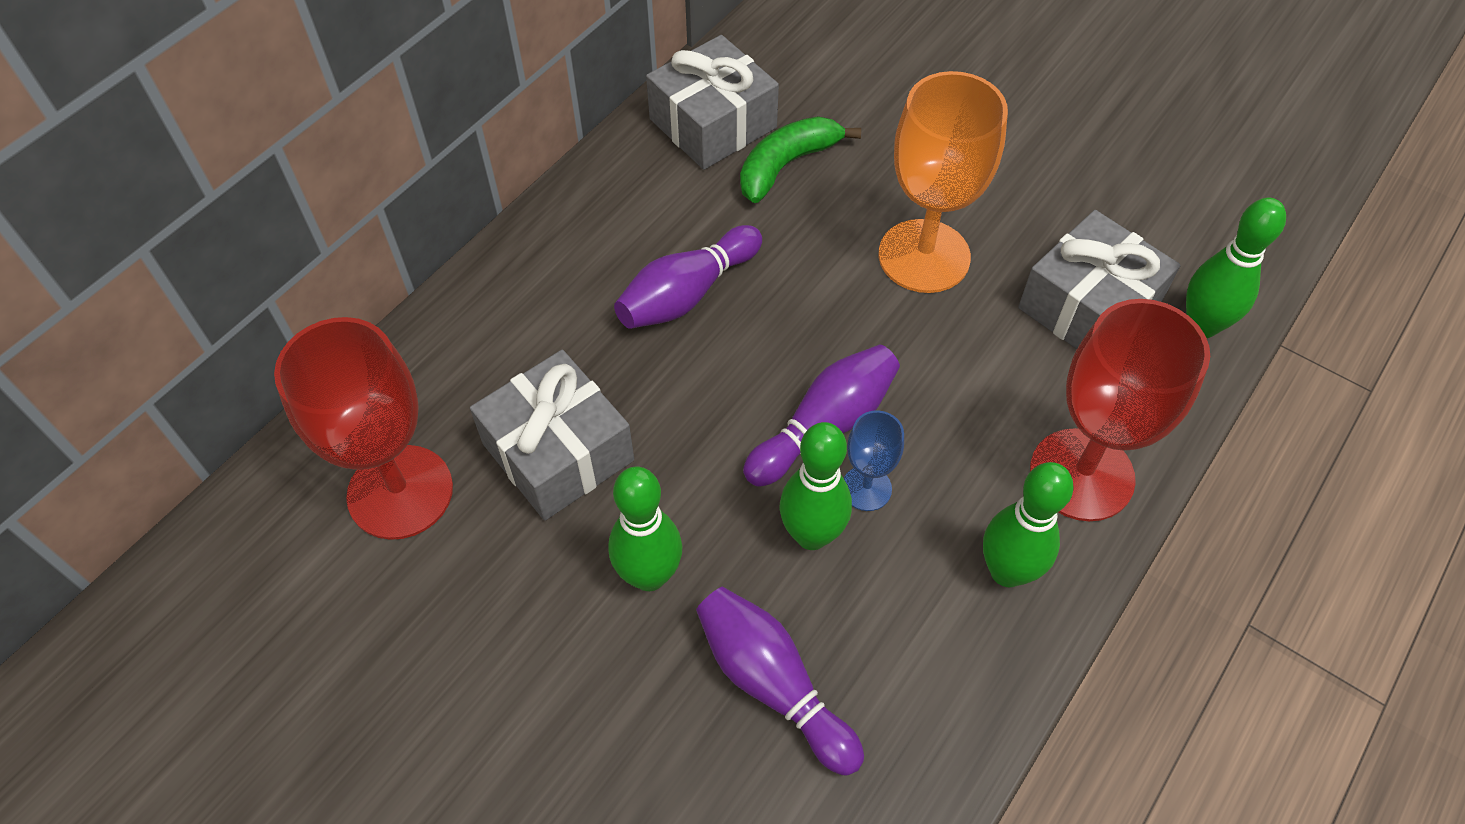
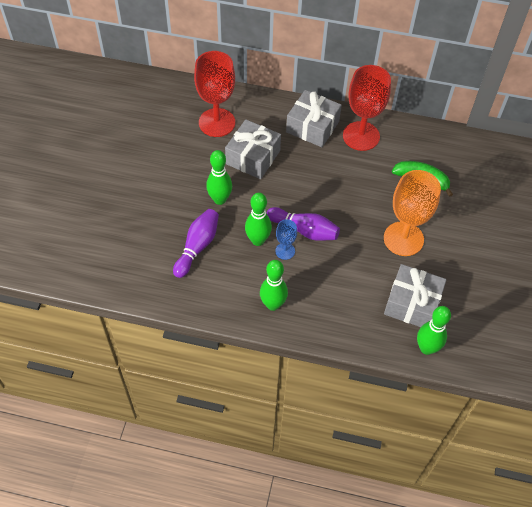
camera: 65 degrees right, 0 degrees up
purple bowling pin [614,225,762,329] -> none
grey gift [646,35,779,170] -> grey gift moved to [286,90,342,147]
red goblet [1030,299,1210,521] -> red goblet moved to [343,65,391,151]

